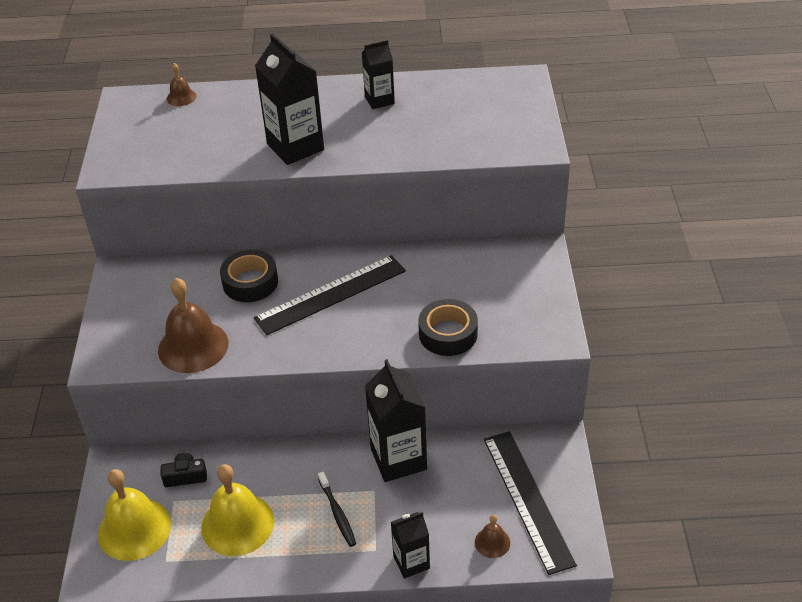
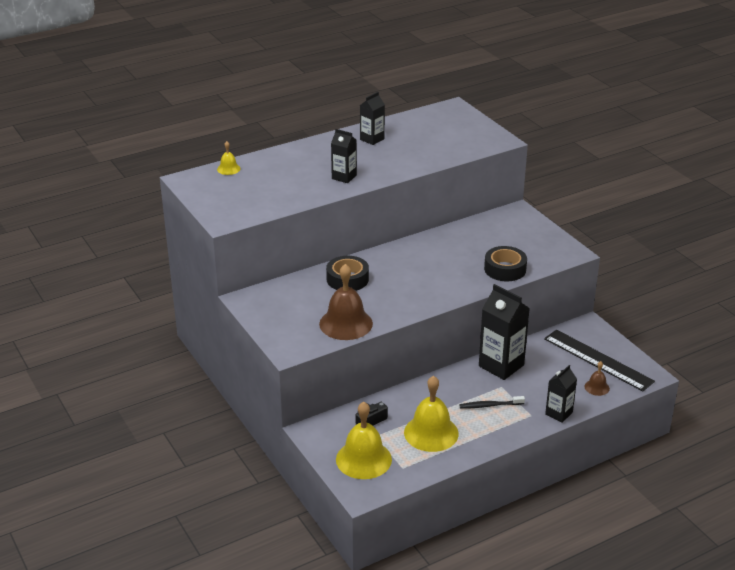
camera: 30 degrees left, 10 degrees down
brown bell [167,63,196,106] -> yellow bell [217,141,241,175]
black ruler [254,255,406,335] -> none
black carton [255,33,324,165] -> black carton [331,129,357,183], size x0.58
black toothbrush [318,472,356,547] -> black toothbrush turned 135 degrees clockwise [459,396,525,408]

